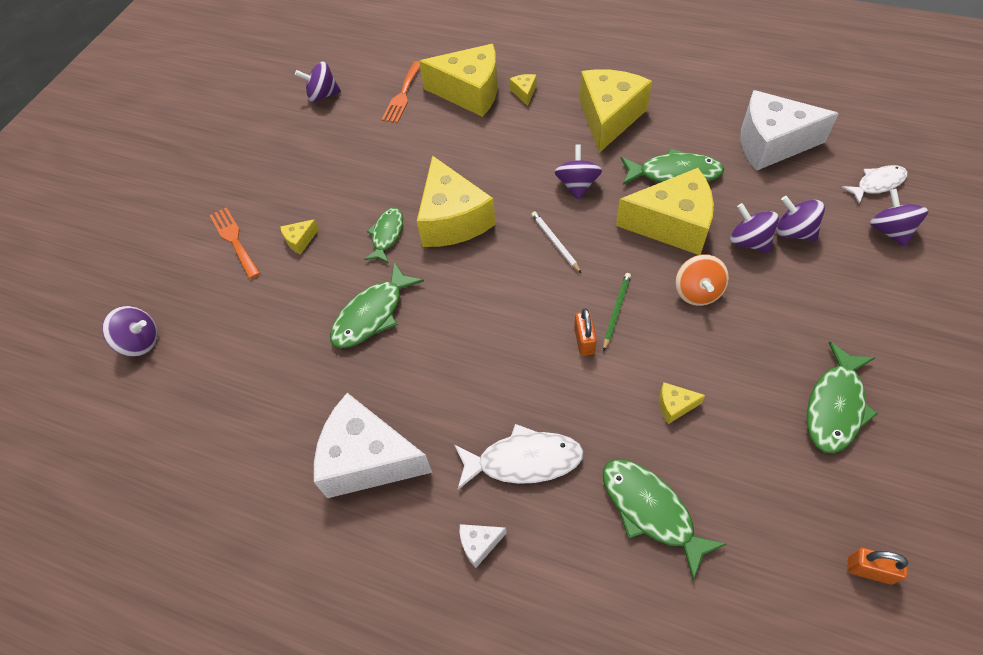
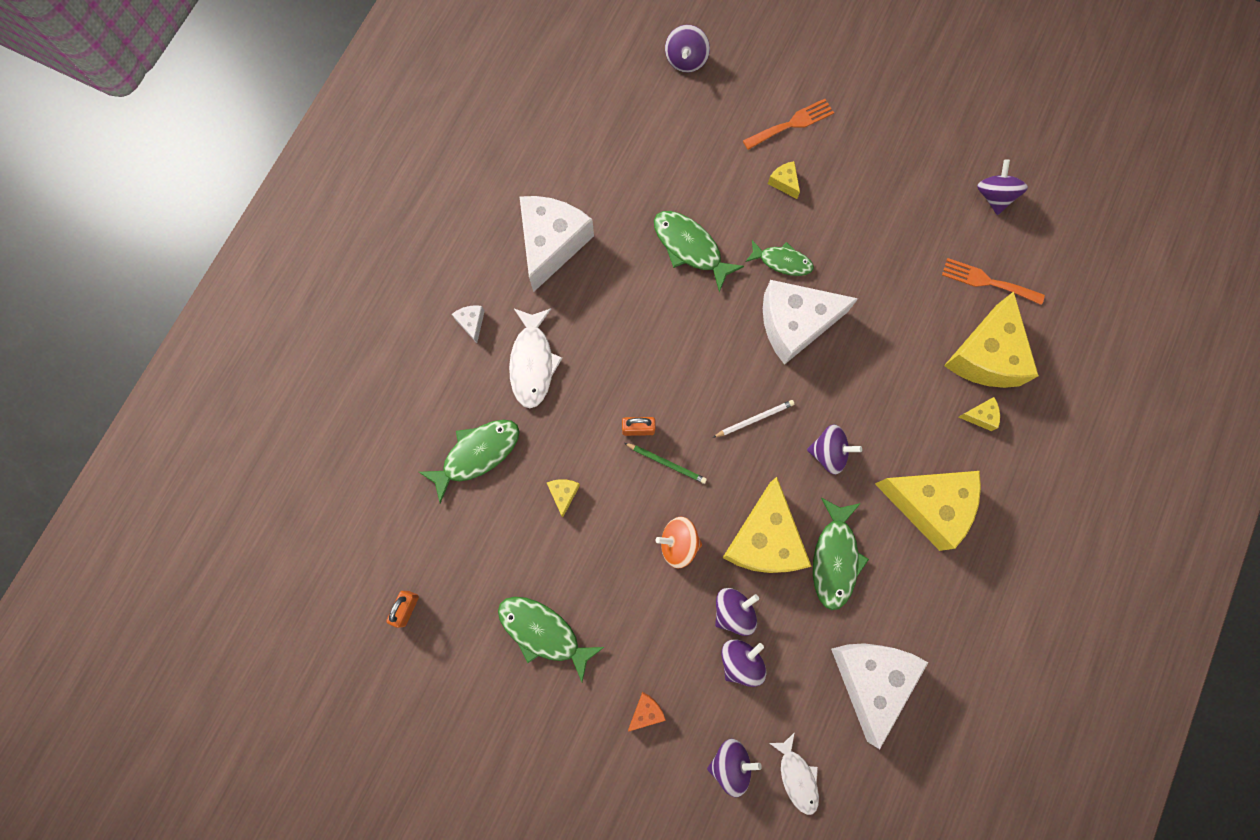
camera: 90 degrees right, 20 degrees up
yellow cheese [417,155,496,247] -> white cheese [763,280,858,365]
none -> orange cheese [628,692,666,732]

